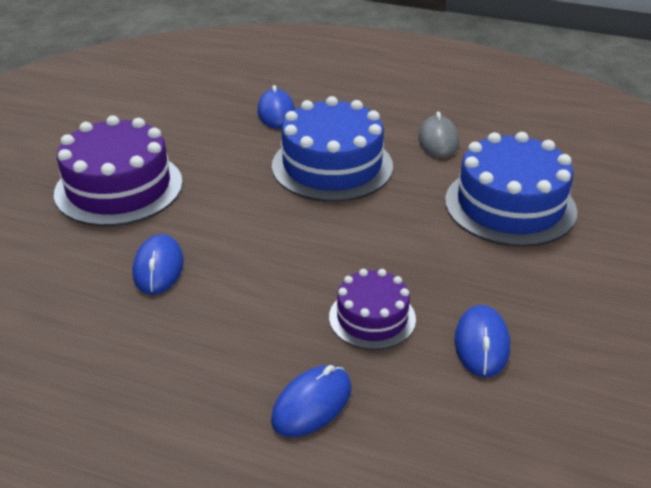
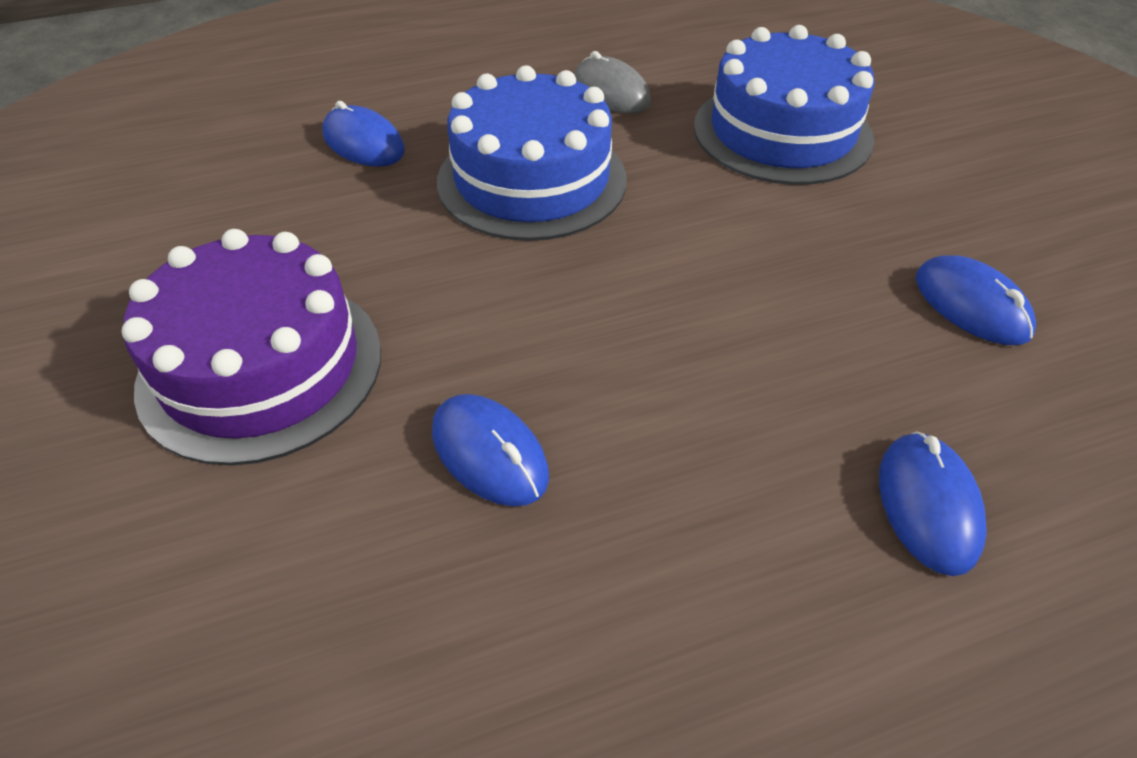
camera: 40 degrees left, 10 degrees up
purple cake [329,269,416,350] -> none

